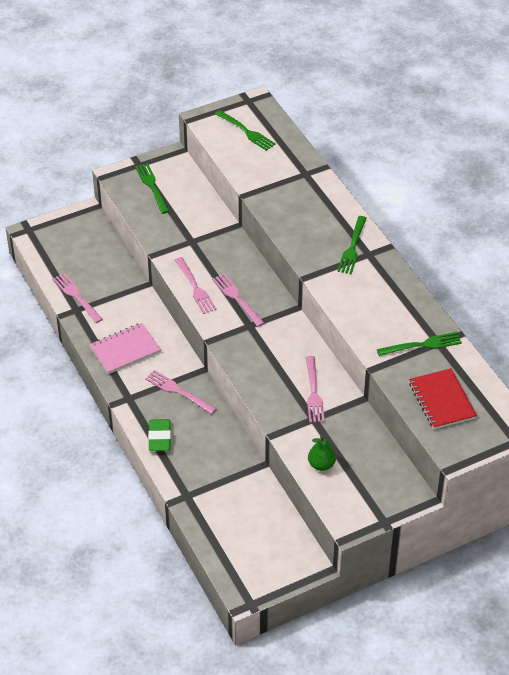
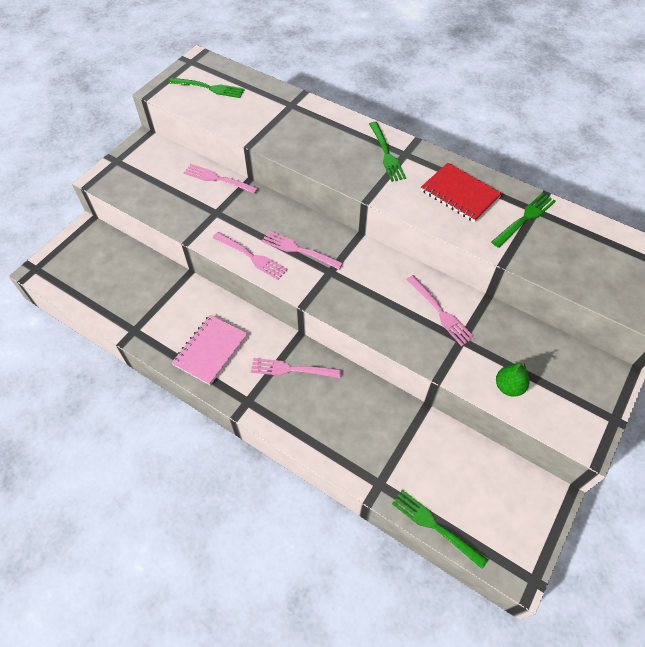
camera: 30 degrees left, 10 degrees up
pink fork [52,273,103,323] -> pink fork moved to [184,164,258,194]
green fork [135,163,169,214] -> green fork moved to [392,490,488,569]
green eraser [148,419,171,451] -> none
red notebook [409,368,477,429] -> red notebook moved to [421,163,502,223]

